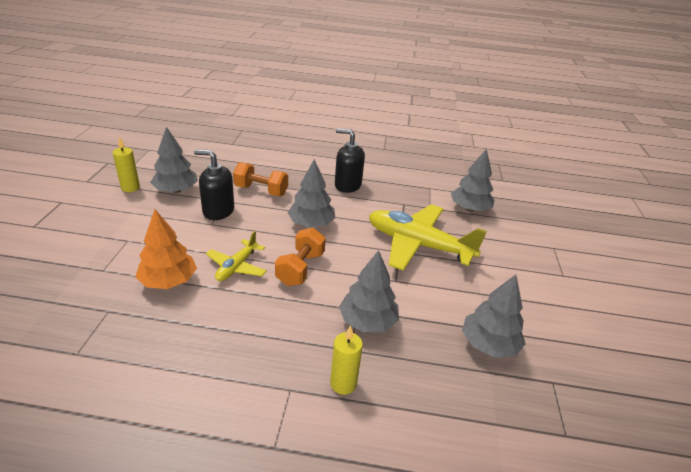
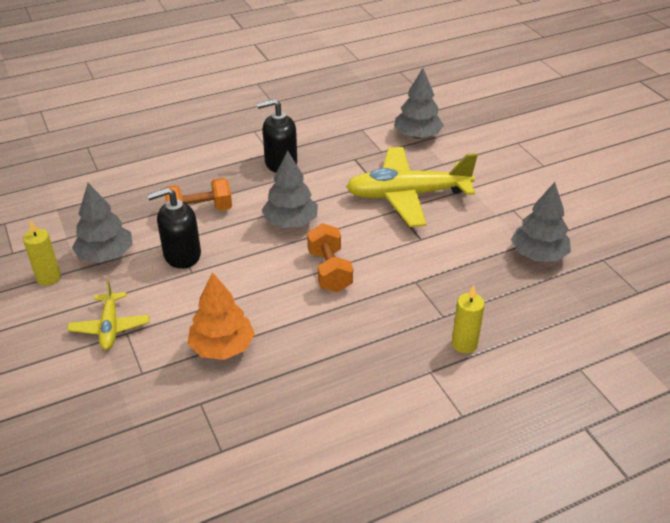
camera: 30 degrees left, 5 degrees up
yellow plane [206,231,267,281] -> yellow plane moved to [67,280,149,350]
grey tree [339,250,399,332] -> none

